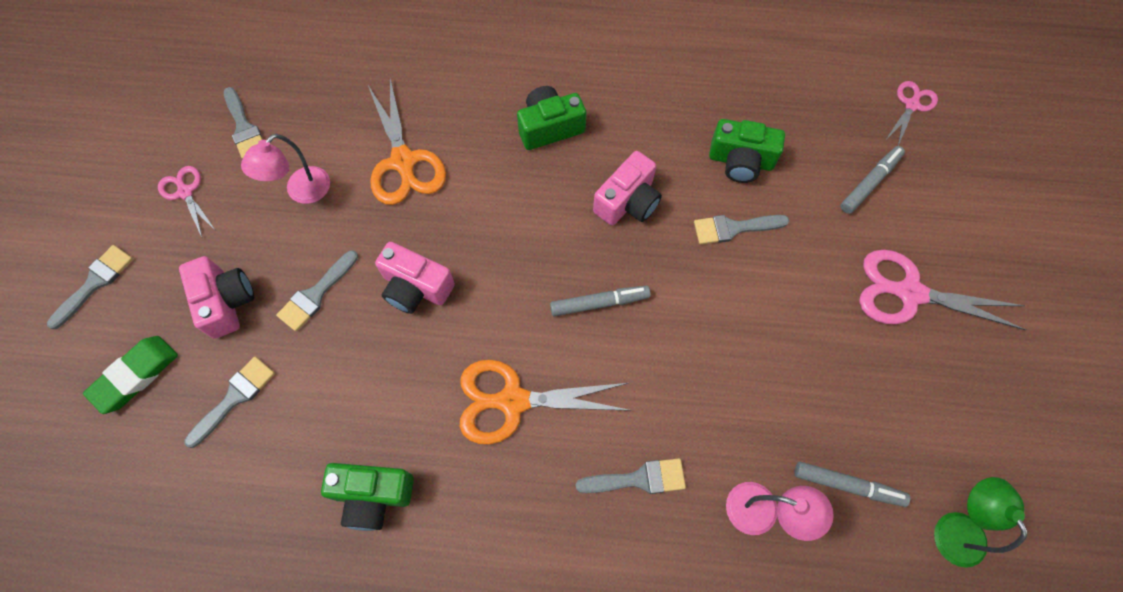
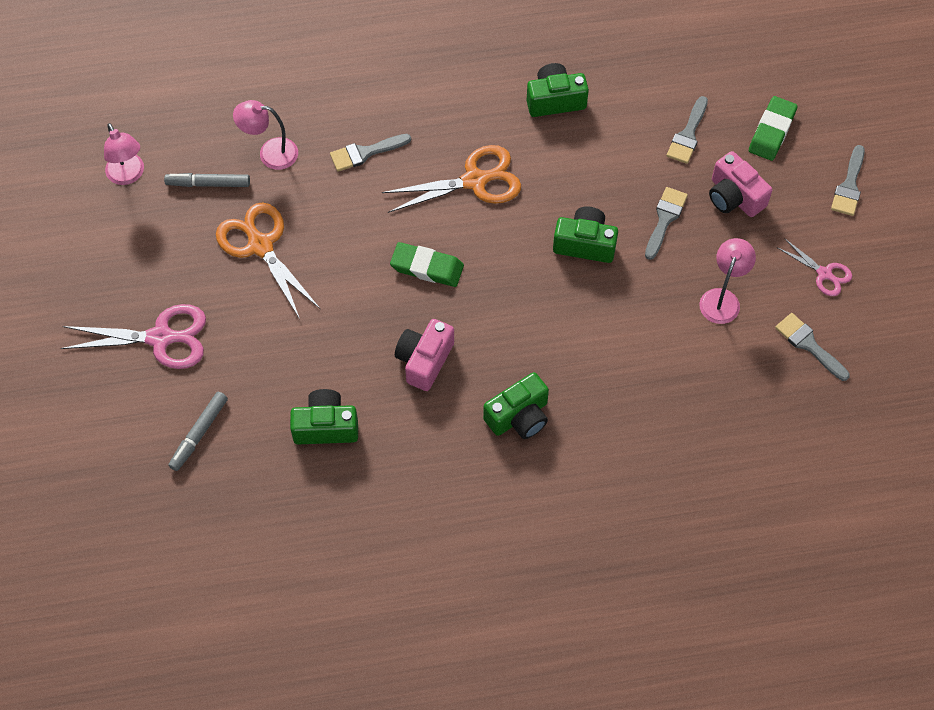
camera: 165 degrees right, 5 degrees down
orange scissors [368,78,446,205] -> orange scissors moved to [216,202,320,319]
pink camera [375,242,455,314] -> green camera [553,206,618,263]
grey marker [550,286,651,316] -> green eraser [390,242,464,287]
grey brush [694,215,789,244] -> none
pink scissors [887,81,938,146] -> none
green lamp [934,477,1027,568] -> pink lamp [104,123,144,185]

